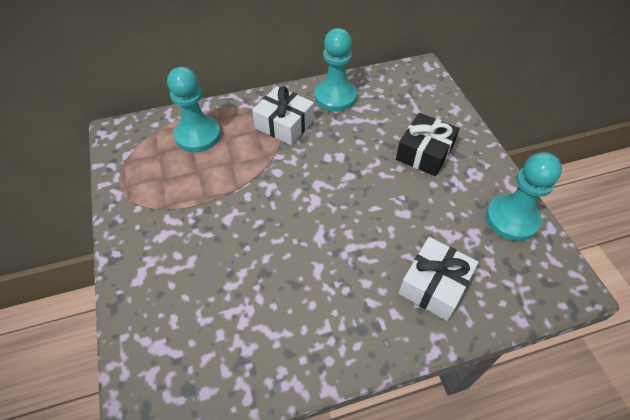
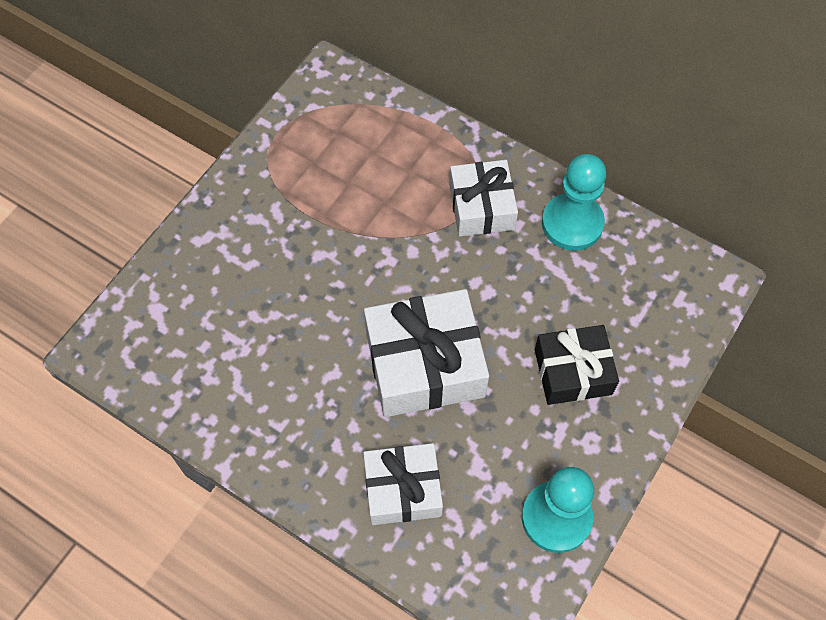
camera: 50 degrees right, 10 degrees up
turquoise pawn [167,67,221,152] -> none
none -> white gift [364,289,489,417]

